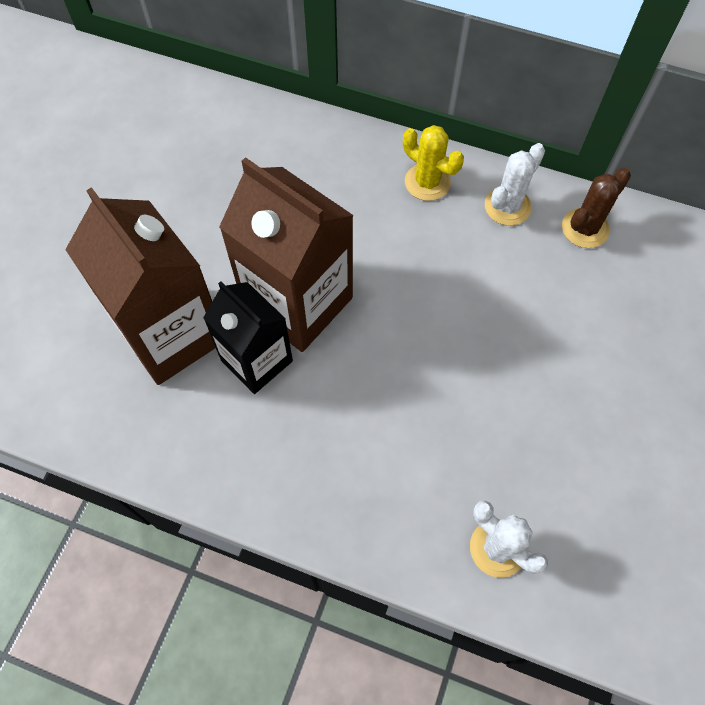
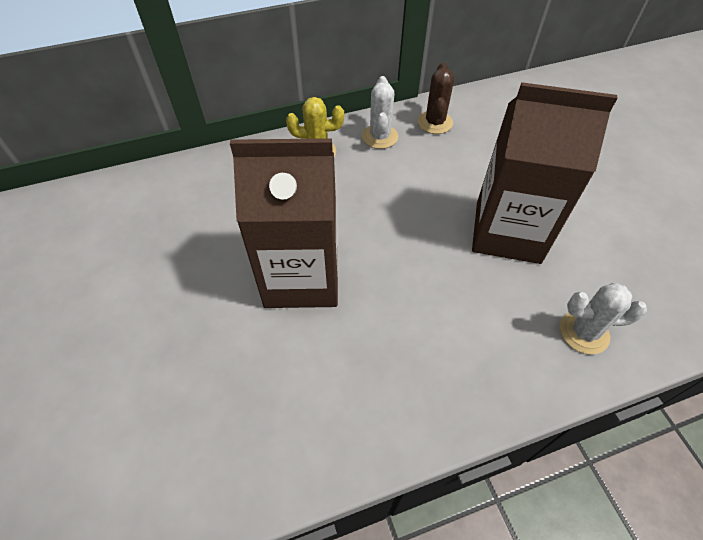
camera: 40 degrees left, 10 degrees down
brown carton [65,187,216,385] -> brown carton moved to [472,82,617,264]
black carton [203,281,293,394] -> none

